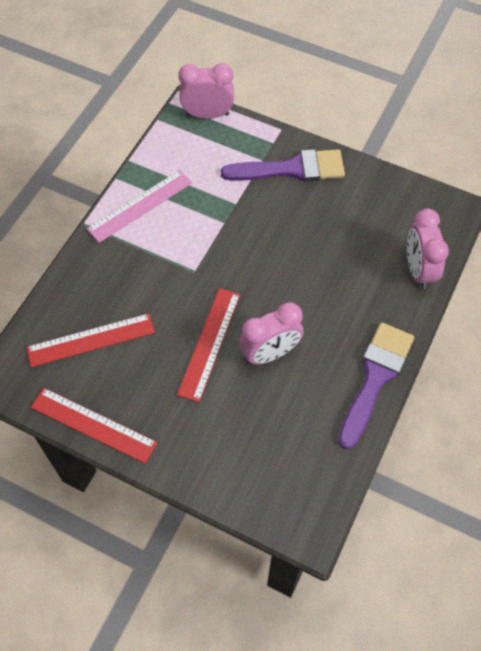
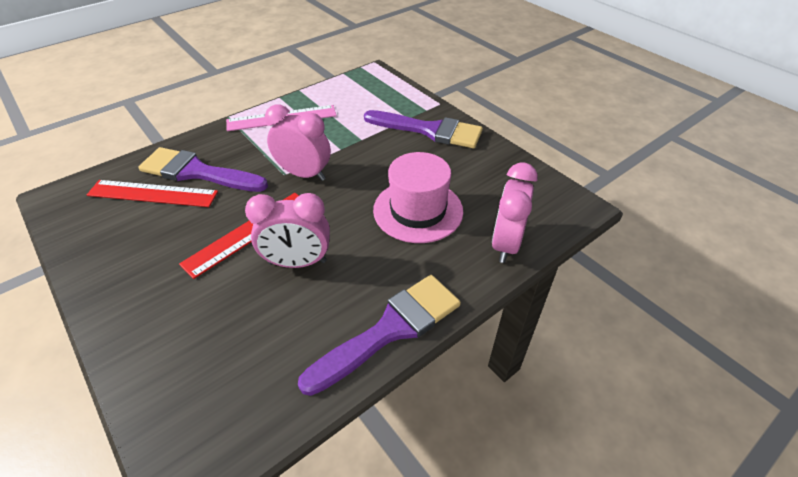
camera: 25 degrees right, 15 degrees down
red ruler [31,388,157,464] -> none
pink clock [178,63,234,119] -> pink clock moved to [265,105,331,181]
none -> purple brush [138,147,268,192]
none -> pink hat [373,152,463,243]

